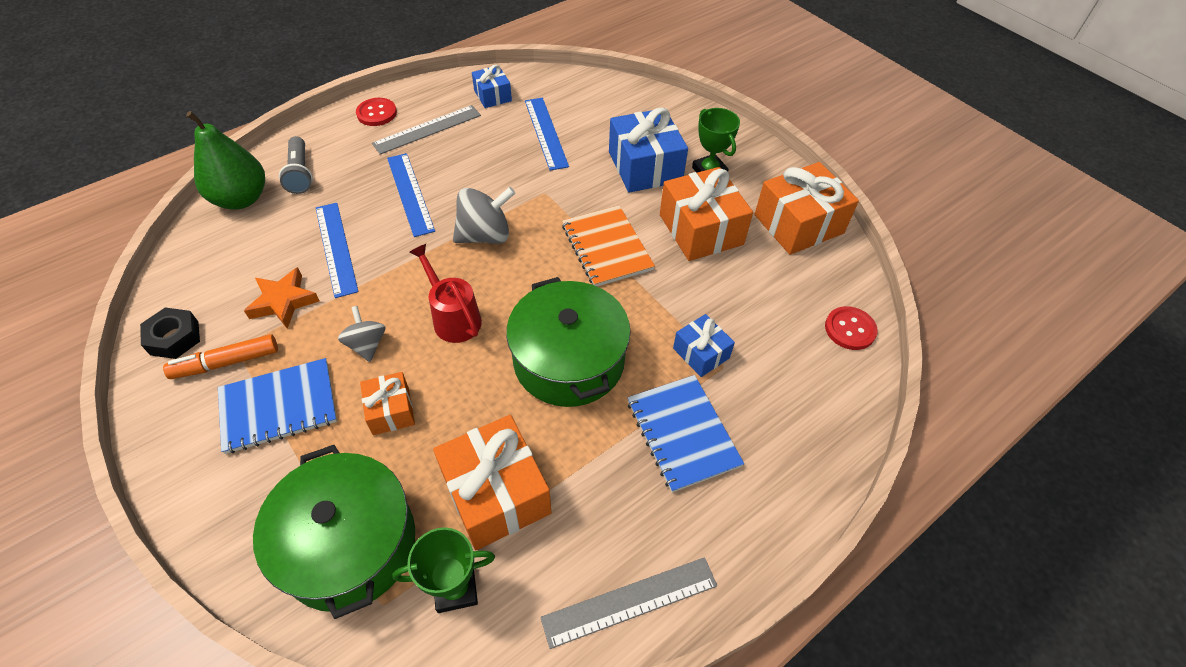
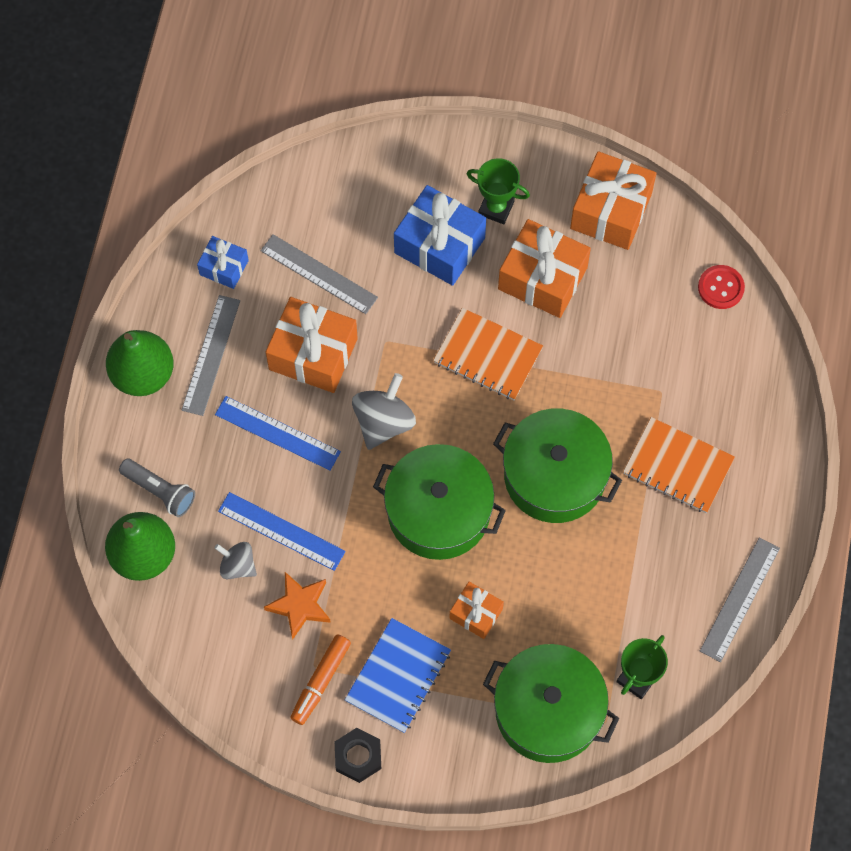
camera: 40 degrees left, 15 degrees up
black nut [140,308,200,359] -> black nut moved to [335,728,381,783]
grey spinning top [338,306,385,362] -> grey spinning top moved to [215,542,257,579]
red button [356,98,397,126] -> green pear [106,330,174,396]
red watering can [409,244,482,343] -> green pot [373,444,506,560]
orange gift [433,415,552,550] -> orange gift moved to [266,297,358,393]
blue ruler [525,98,569,171] -> grey ruler [261,234,378,314]
blue notebook [627,375,744,493] -> orange notebook [623,417,735,513]
blue gift [673,314,735,377] -> none

